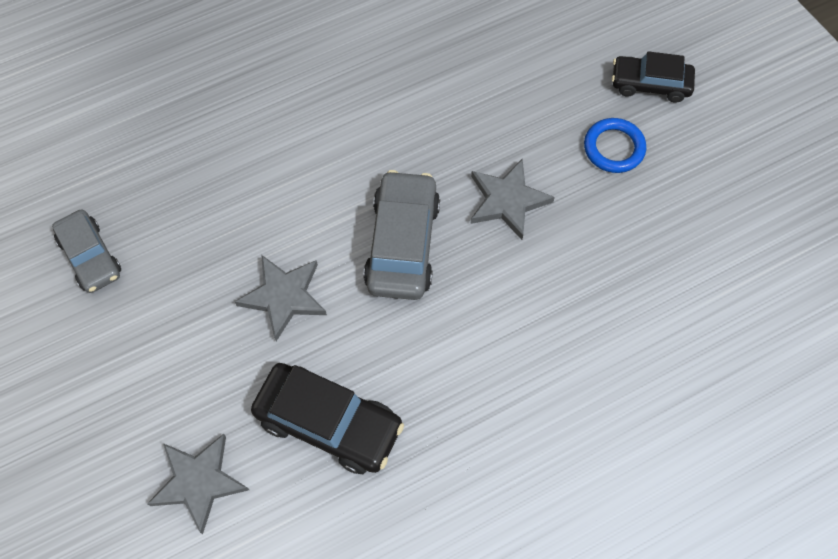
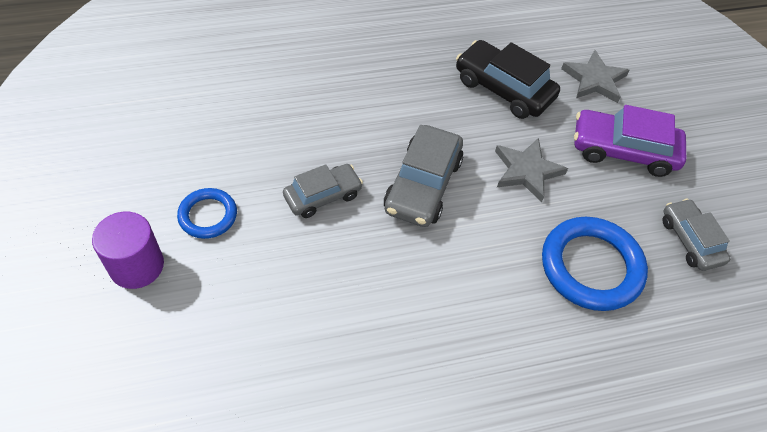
camera: 170 degrees left, 10 degrees down
grey star [471,158,555,240] -> grey car [283,164,363,218]
black car [612,51,695,103] -> purple cylinder [92,212,164,289]
none -> blue ring [542,217,648,311]
none -> purple car [574,105,686,177]

